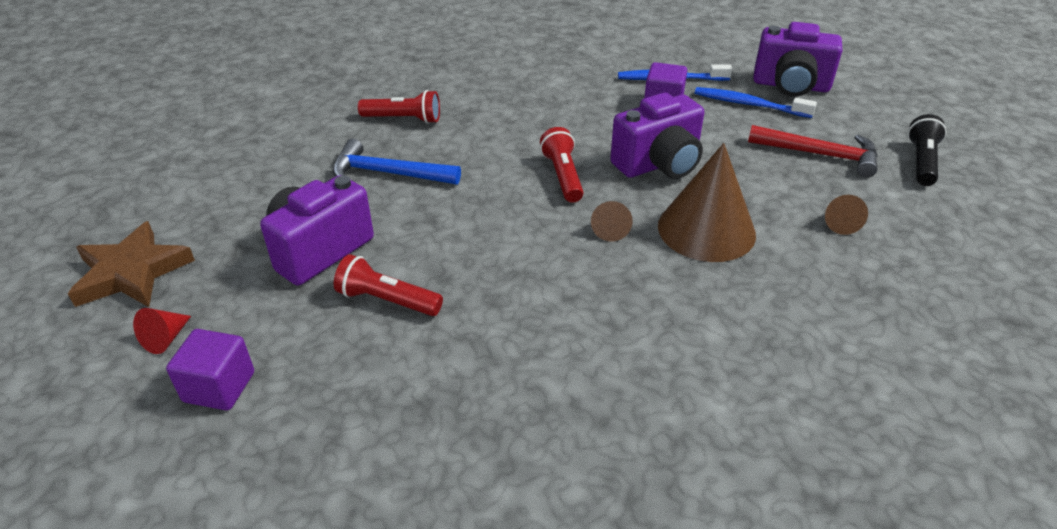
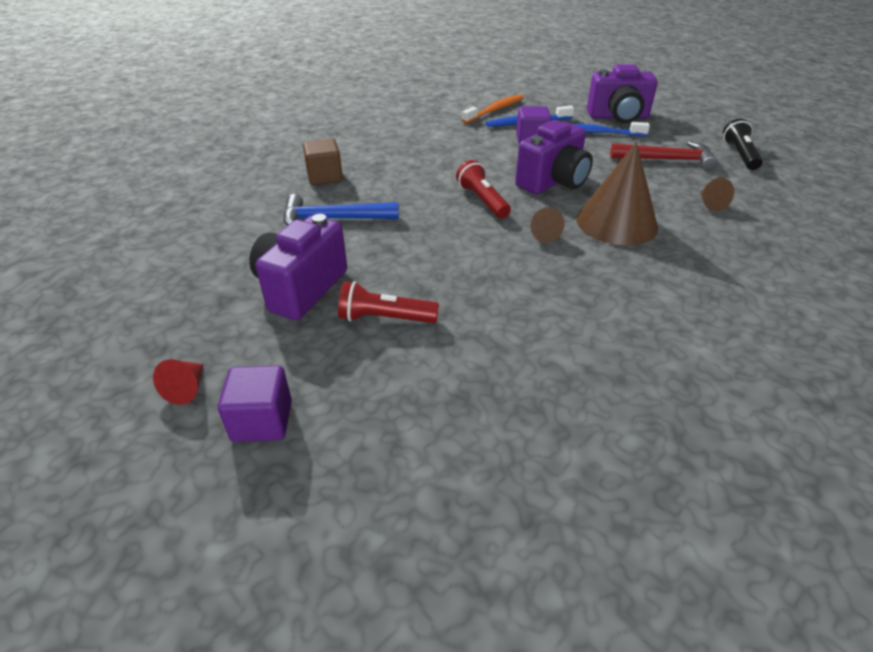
camera: 15 degrees left, 0 degrees up
brown star [68,221,195,307] -> none
red flashlight [358,90,440,124] -> brown cube [303,139,343,185]
none -> orange toothbrush [462,94,524,124]

